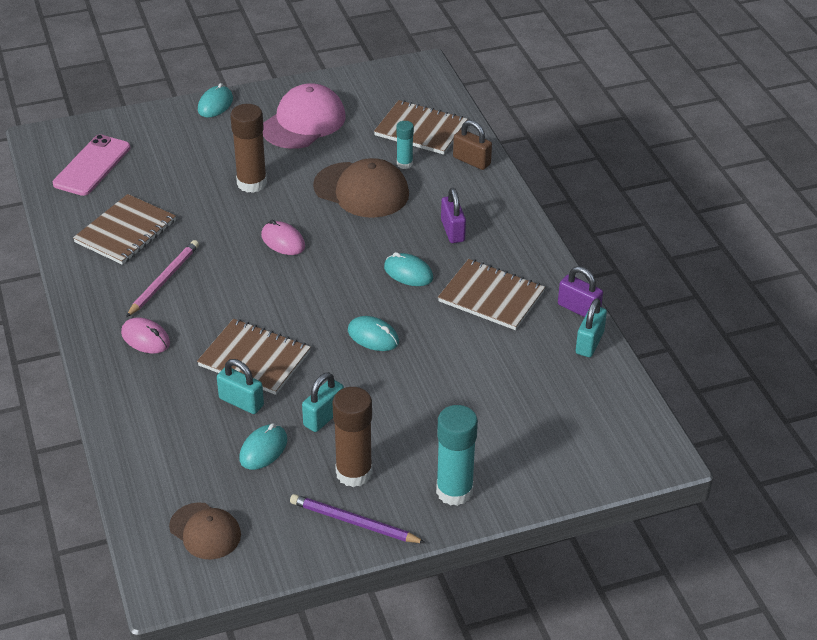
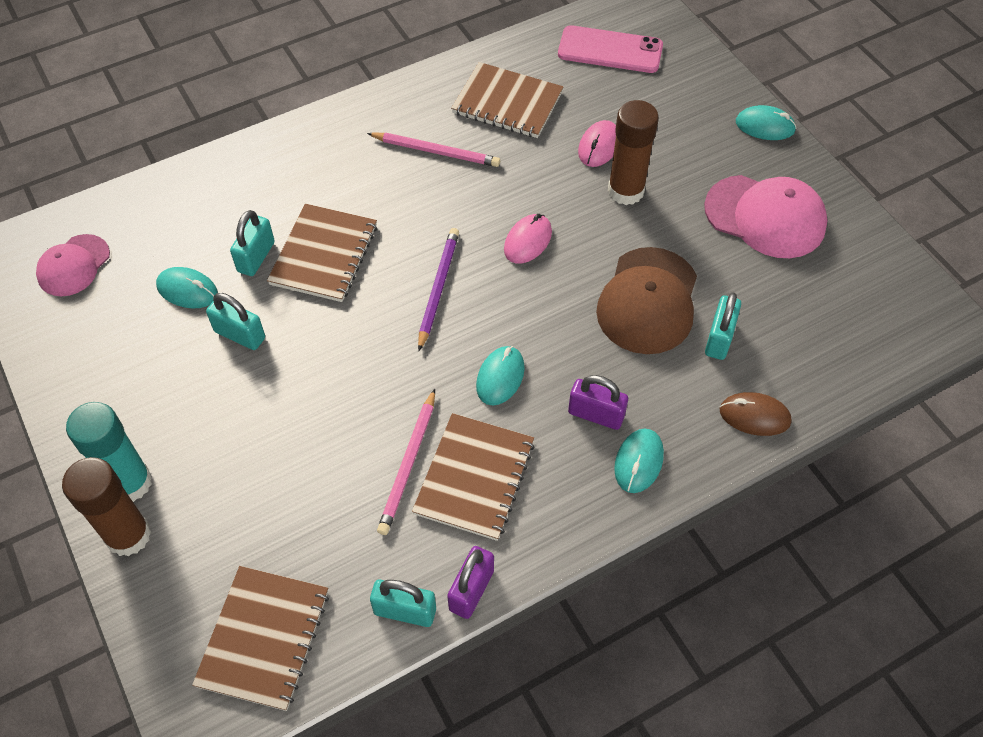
camera: 80 degrees right, 15 degrees up
pink mouse [121,317,170,354] -> pink mouse moved to [578,120,616,167]
brown cap [169,502,241,560] -> pink cap [36,234,110,296]
purple pencil [290,494,426,543] -> purple pencil moved to [418,228,459,351]
brown glue stick [333,387,373,487] -> brown glue stick moved to [62,457,151,556]
turquoise mouse [348,316,399,351] -> turquoise mouse moved to [614,428,664,493]
brown notebook [374,100,468,155] -> brown notebook moved to [192,566,329,711]
turquoise glue stick [396,121,414,169] -> turquoise padlock [705,292,741,360]
purple padlock [441,188,466,243] -> purple padlock turned 45 degrees clockwise [568,375,628,430]
brown padlock [453,120,492,170] -> brown mouse [720,392,792,436]
none -> pink pencil [377,389,435,535]

